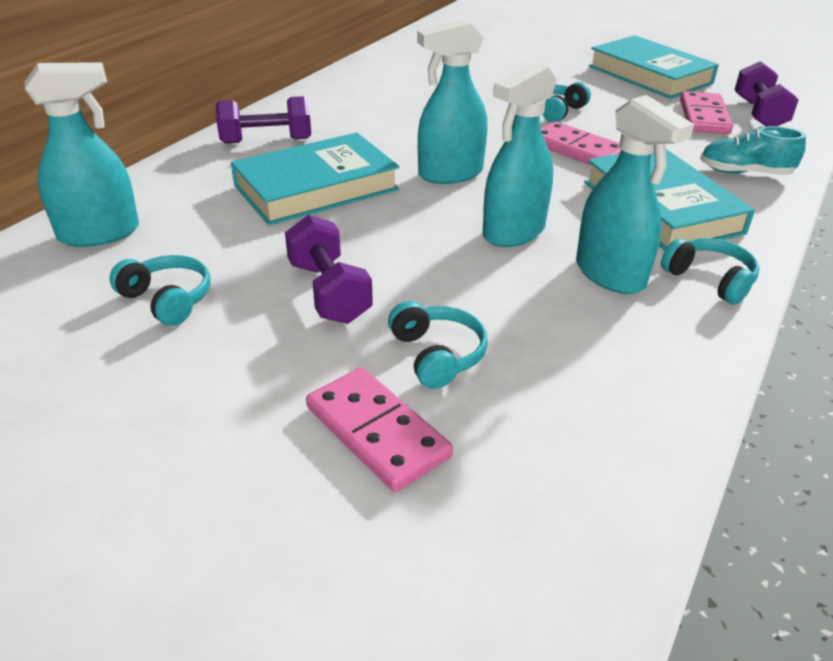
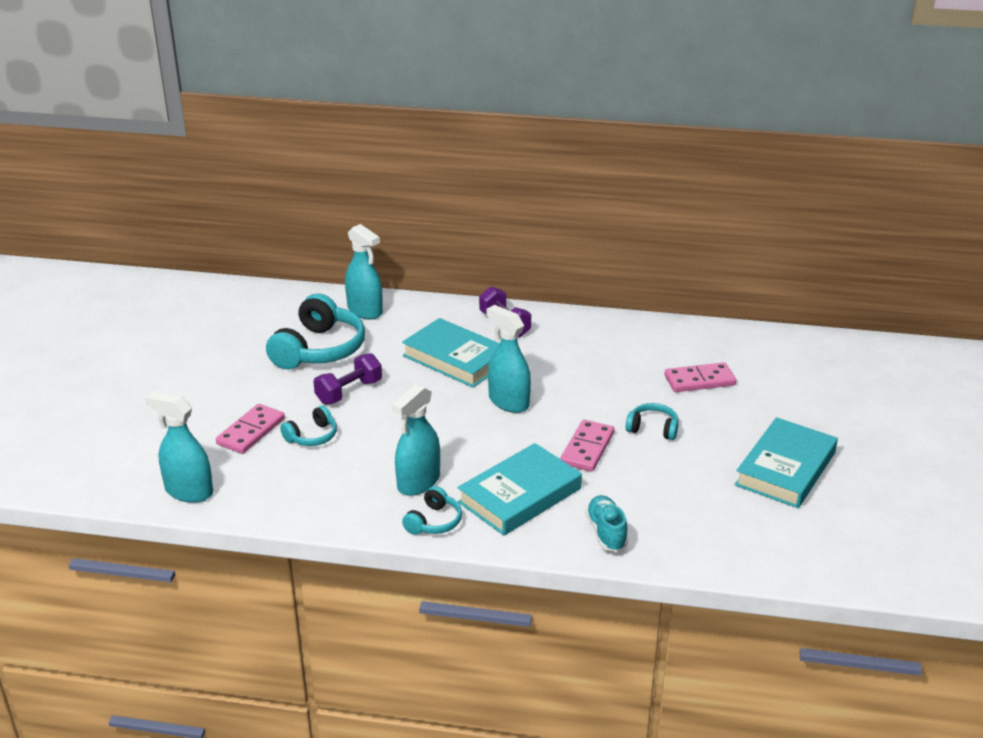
camera: 70 degrees right, 5 degrees down
turquoise headphones [109,255,210,326] -> turquoise headphones [266,293,365,369], size x2.01
turquoise spray bottle [483,63,557,247] -> turquoise spray bottle moved to [145,391,213,503]
pink domino [680,91,733,134] -> pink domino moved to [665,362,736,392]
purple dumbbell [734,61,798,126] -> none

